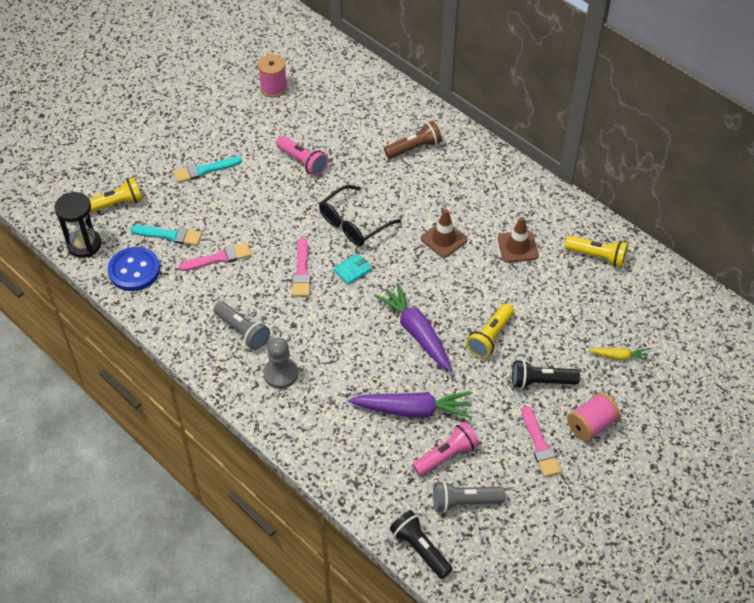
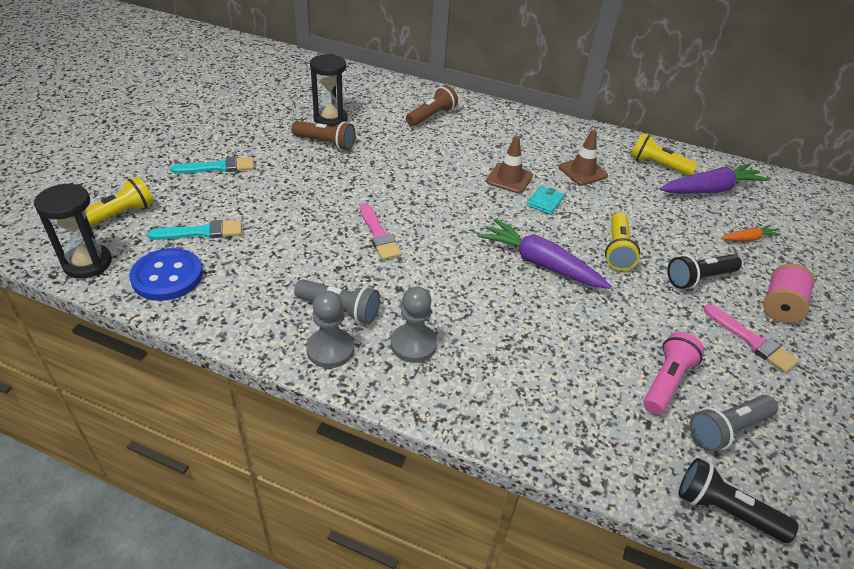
camera: 25 degrees left, 10 degrees down
turquoise brush [173,157,242,183] -> turquoise brush turned 150 degrees counterclockwise [170,157,254,173]
pink brush [179,242,252,271] -> none
pink spool [258,54,287,98] -> none
pink flashlight [276,136,328,176] -> brown flashlight [291,121,355,150]
black glasses [319,185,401,246] -> none
turquoise wallet [334,253,372,285] -> turquoise wallet moved to [527,186,564,215]
purple carrot [349,392,472,419] -> purple carrot moved to [660,163,769,194]
yellow flashlight [565,236,628,268] -> yellow flashlight turned 150 degrees counterclockwise [631,133,698,176]
yellow carrot [589,348,648,361] -> orange carrot [721,225,781,241]
none -> grey pawn [306,291,354,368]
none -> black hourglass [310,54,348,127]

